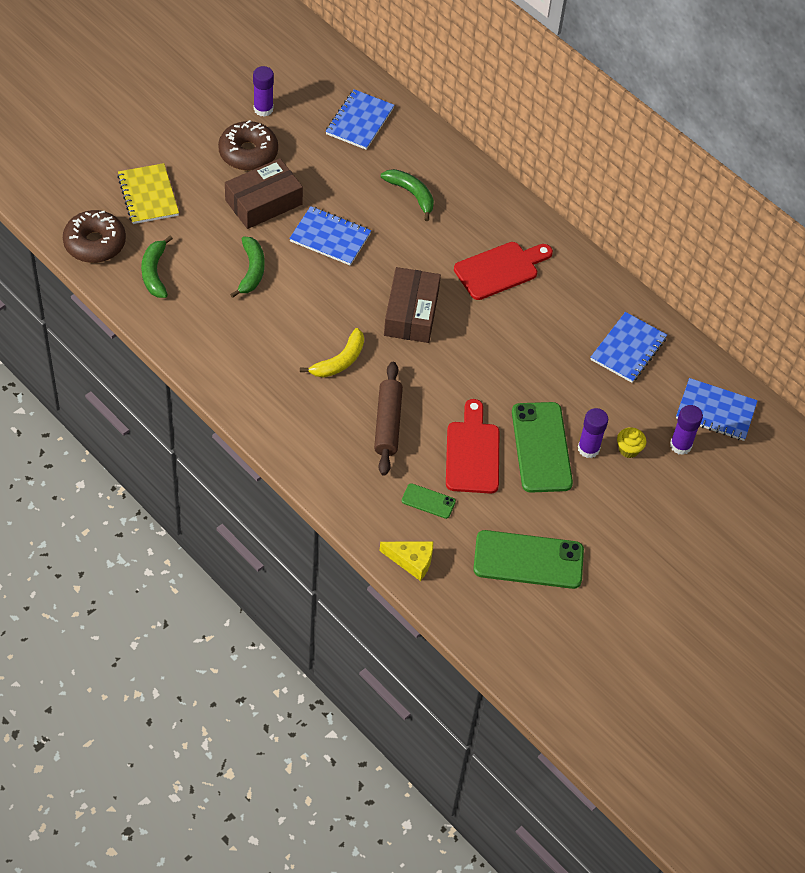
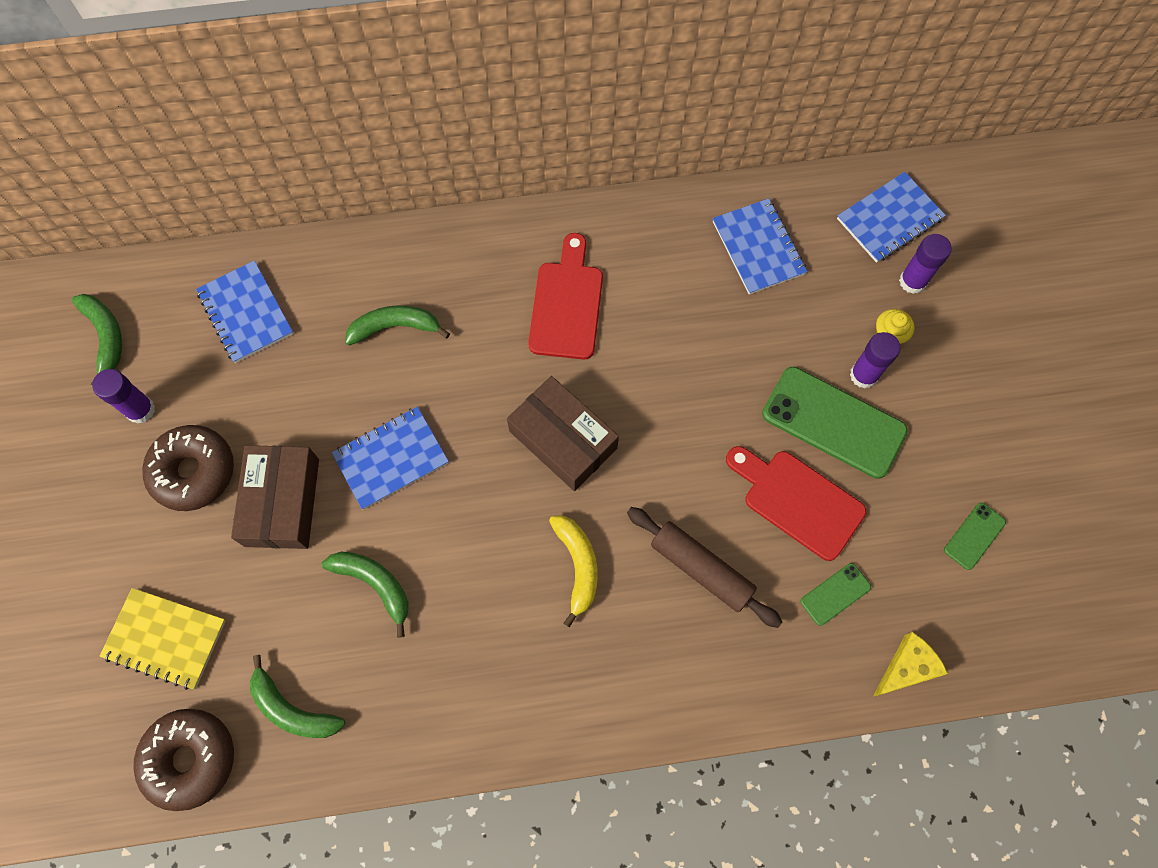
camera: 50 degrees left, 15 degrees up
green phone [473,530,584,589] -> green phone [944,503,1006,570], size x0.48
none -> green banana [72,294,122,385]

